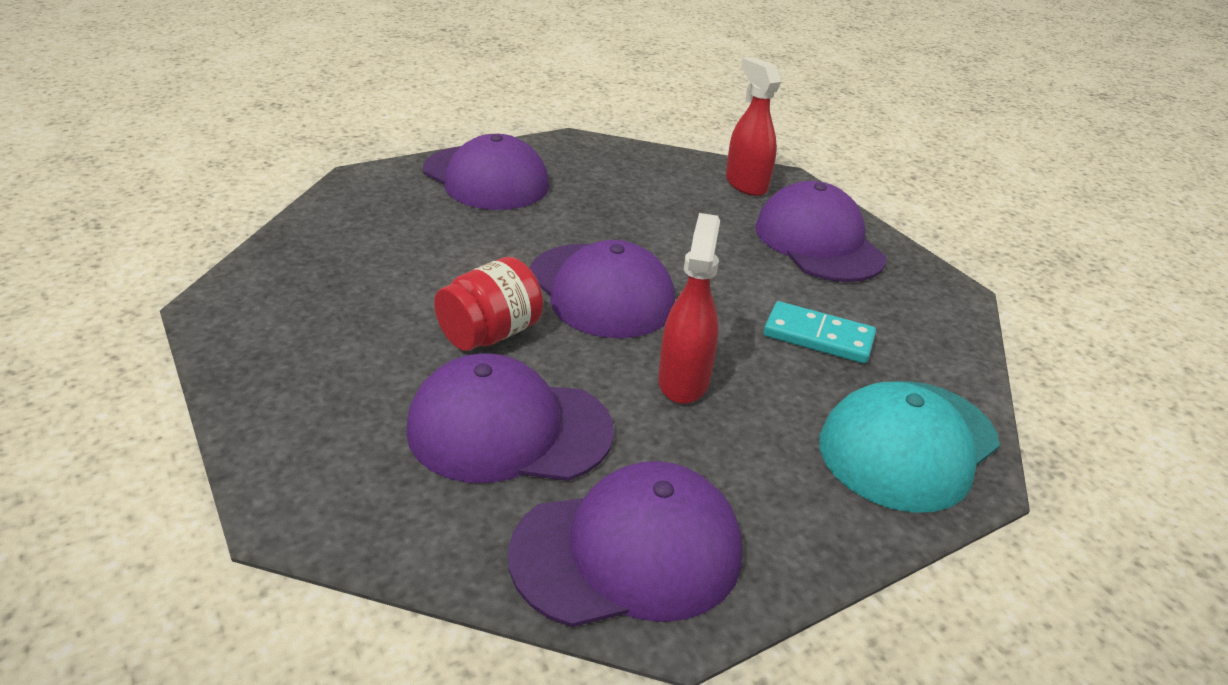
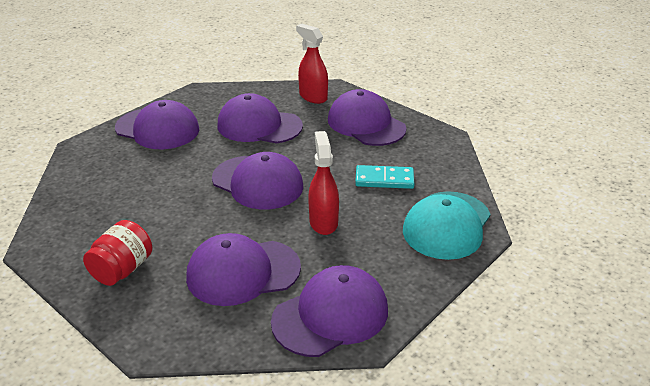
camera: 15 degrees left, 0 degrees up
red jar [434,257,543,351] -> red jar moved to [83,220,152,286]
none -> purple cap [218,93,303,144]

